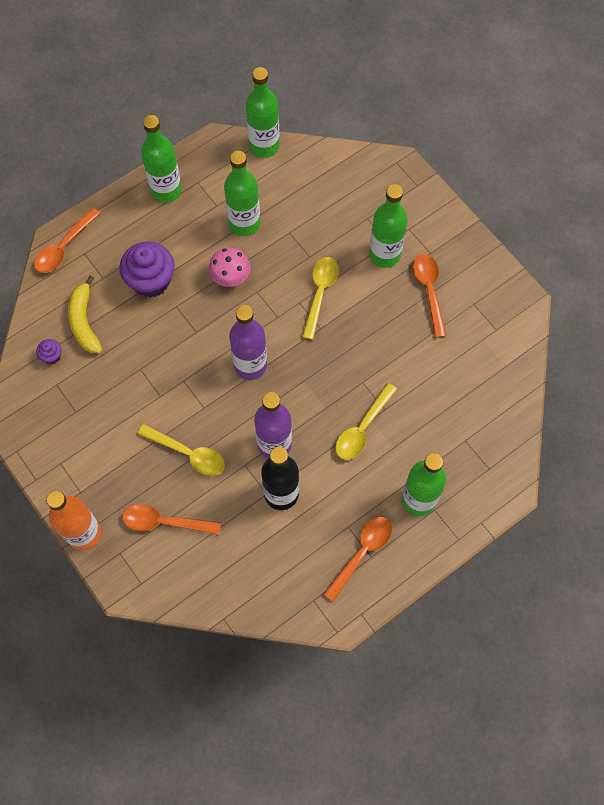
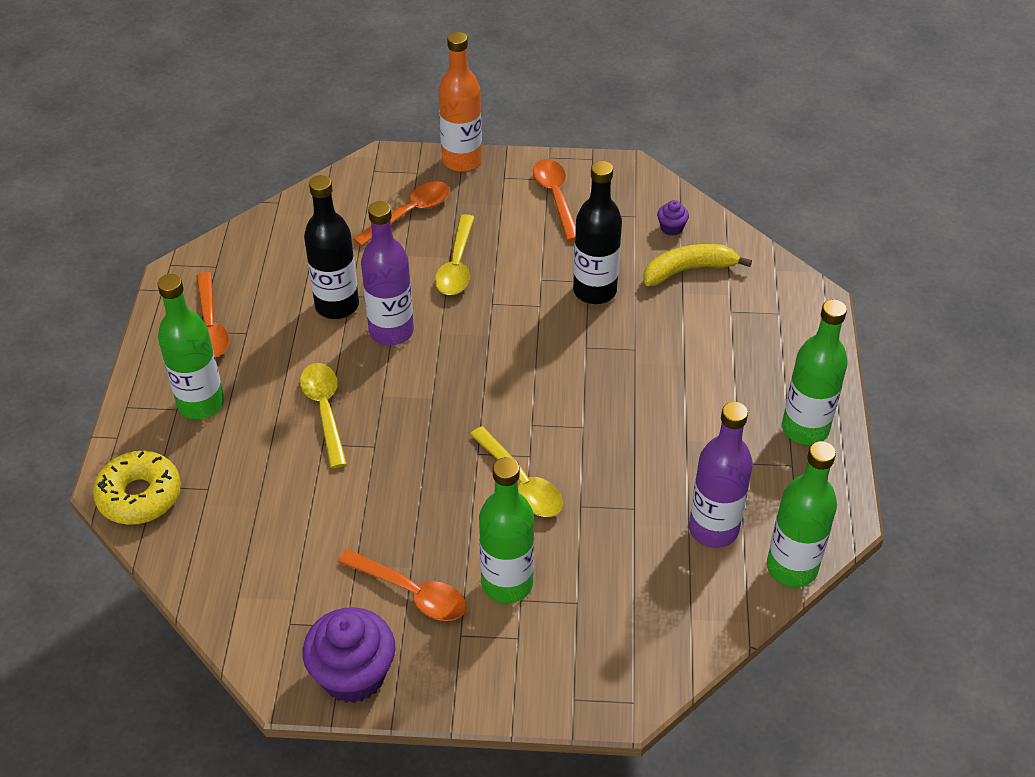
camera: 130 degrees right, 20 degrees down
orange spoon [34,207,100,273] -> orange spoon moved to [533,159,576,241]
yellow banana [68,275,102,353] -> yellow banana turned 45 degrees counterclockwise [643,244,752,286]
purple cupcake [119,242,175,298] -> purple cupcake moved to [302,607,395,703]
yellow spoon [138,424,225,476] -> yellow spoon turned 60 degrees counterclockwise [435,214,475,295]
pink mushroom [209,247,250,287] -> none
green bottle [224,151,260,236] -> none
purple bottle [229,305,267,380] -> purple bottle moved to [689,402,753,548]
none -> yellow donut [93,451,181,525]
none -> black bottle [573,161,622,304]

